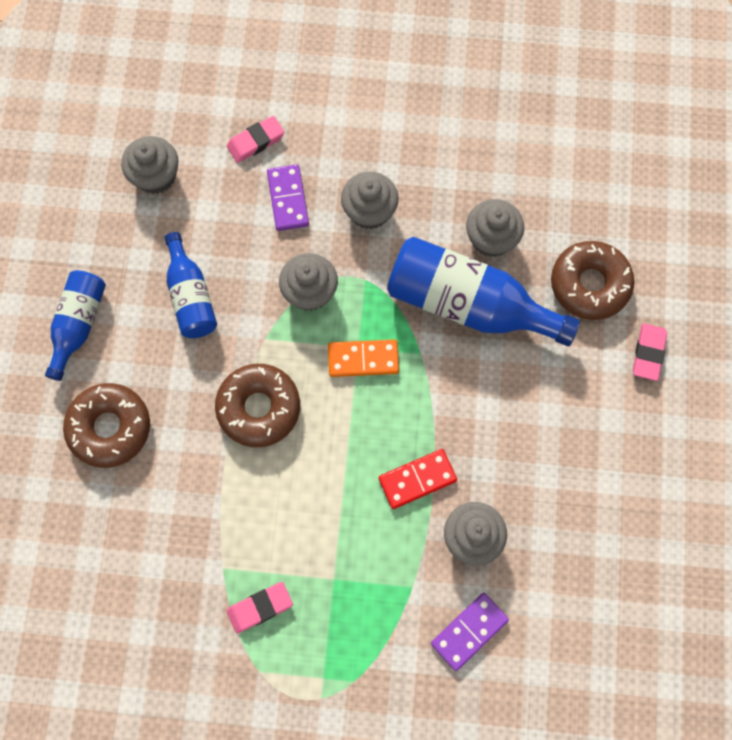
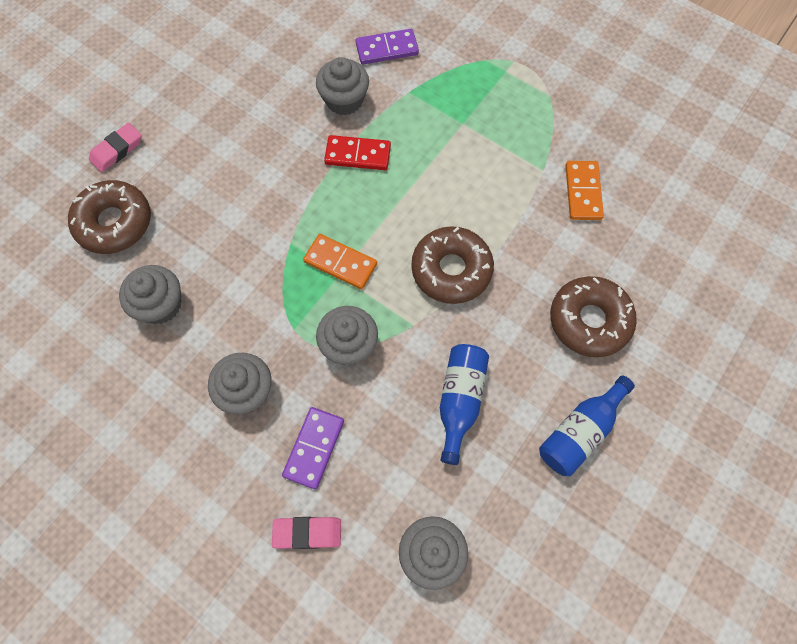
camera: 150 degrees left, 5 degrees down
pink eraser [227,582,293,634] -> none
blue bottle [387,237,580,346] -> none
none -> orange domino [565,161,604,220]

